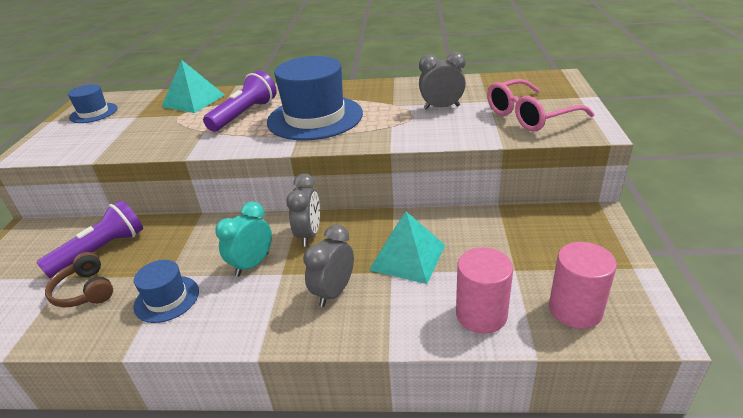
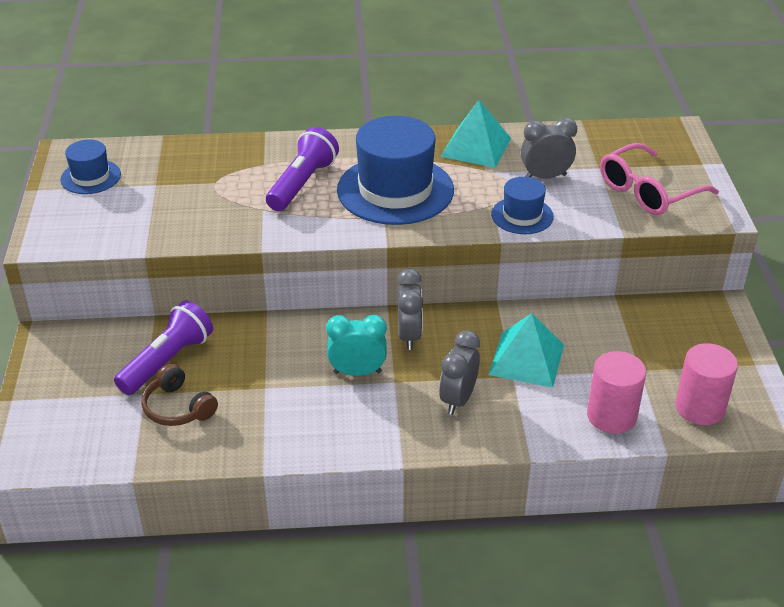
camera: 10 degrees left, 5 degrees up
blue hat [134,260,199,323] -> blue hat moved to [491,177,554,234]
turquoise pyramid [162,60,224,113] -> turquoise pyramid moved to [441,100,511,168]
turquoise clock [215,202,272,277] -> turquoise clock turned 60 degrees clockwise [326,315,387,376]

